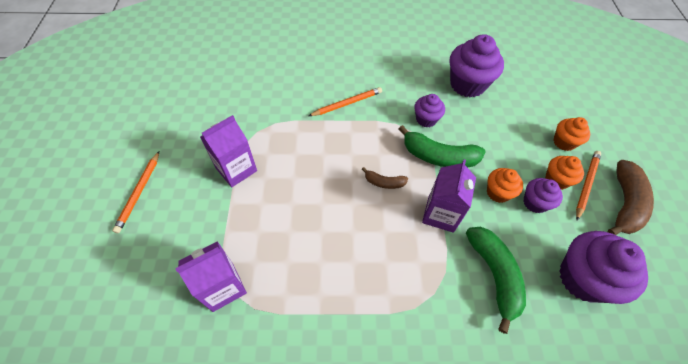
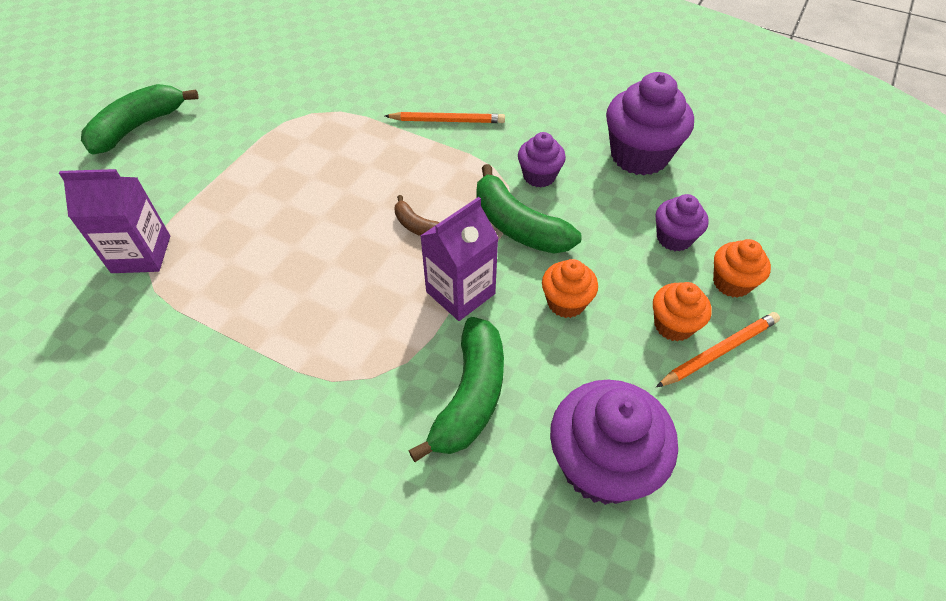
camera: 30 degrees right, 5 degrees down
orange pencil [112,151,159,233] -> green banana [81,84,199,154]
purple carton [200,115,257,187] -> none
purple cupcake [523,178,563,213] -> purple cupcake moved to [655,194,709,252]
brown banana [608,160,654,235] -> none

